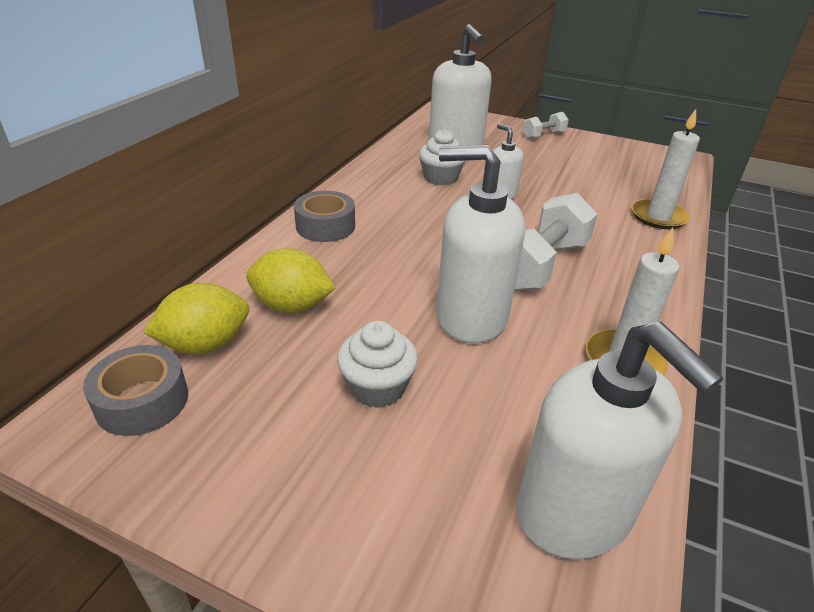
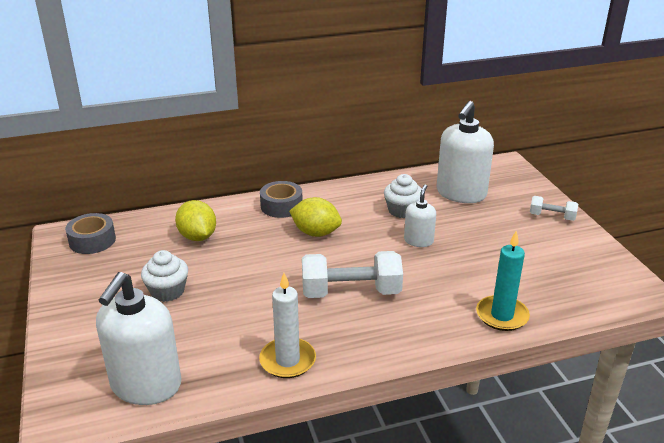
camera: 50 degrees right, 5 degrees down
yellow lemon [143,283,249,354] -> yellow lemon moved to [289,197,342,237]
white soap dispenser [436,145,525,344] -> none
white candle [631,109,700,229] -> turquoise candle [476,231,530,331]

